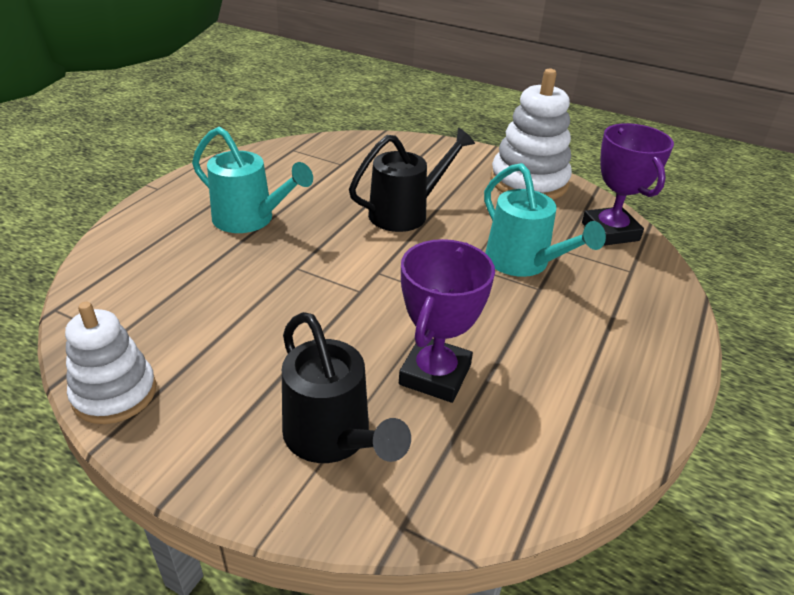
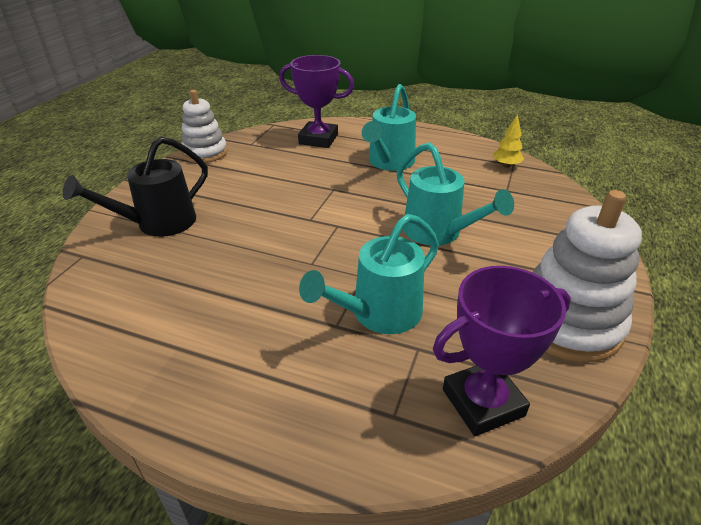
camera: 85 degrees right, 0 degrees up
black watering can [349,128,475,232] -> turquoise watering can [397,142,514,245]
purple trophy [399,239,495,403] -> purple trophy moved to [279,55,354,148]
none -> yellow tree [493,114,524,168]

